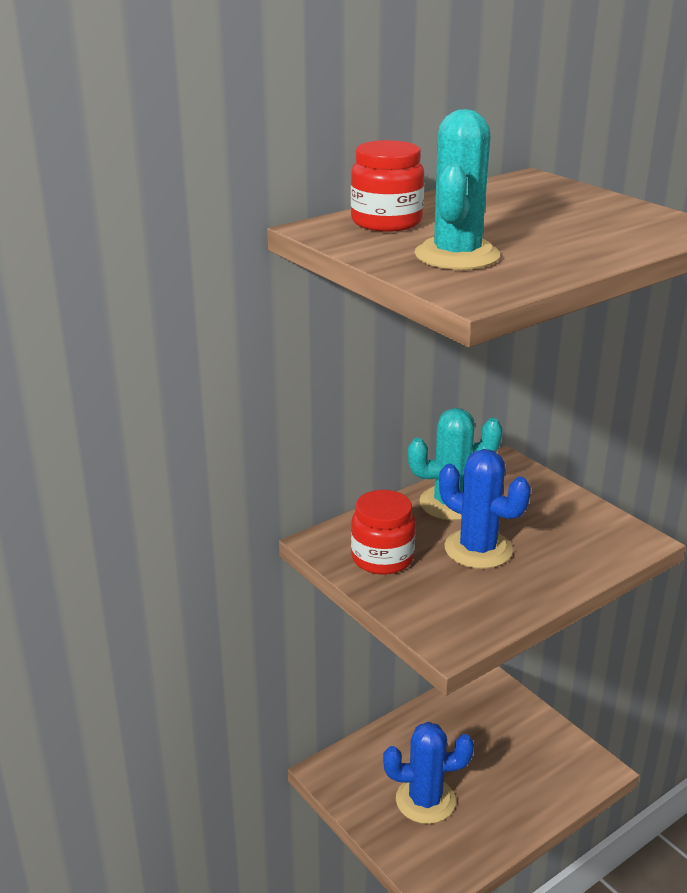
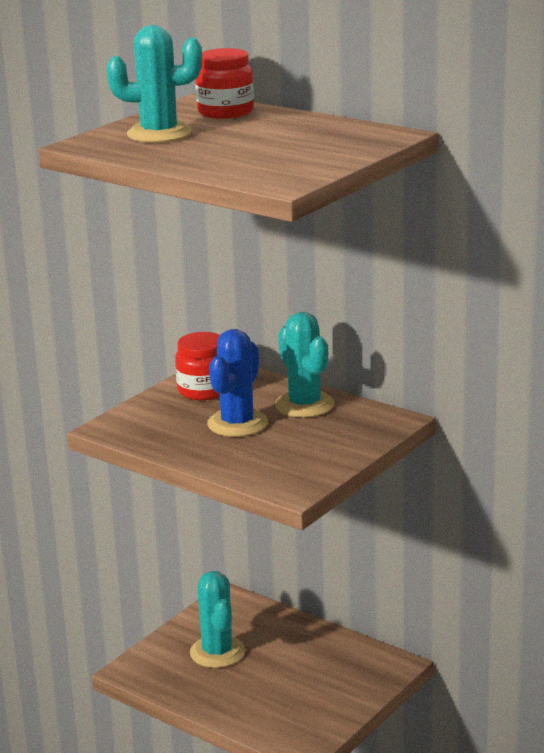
camera: 75 degrees right, 5 degrees down
blue cactus [383,722,474,824] -> turquoise cactus [190,571,245,668]

